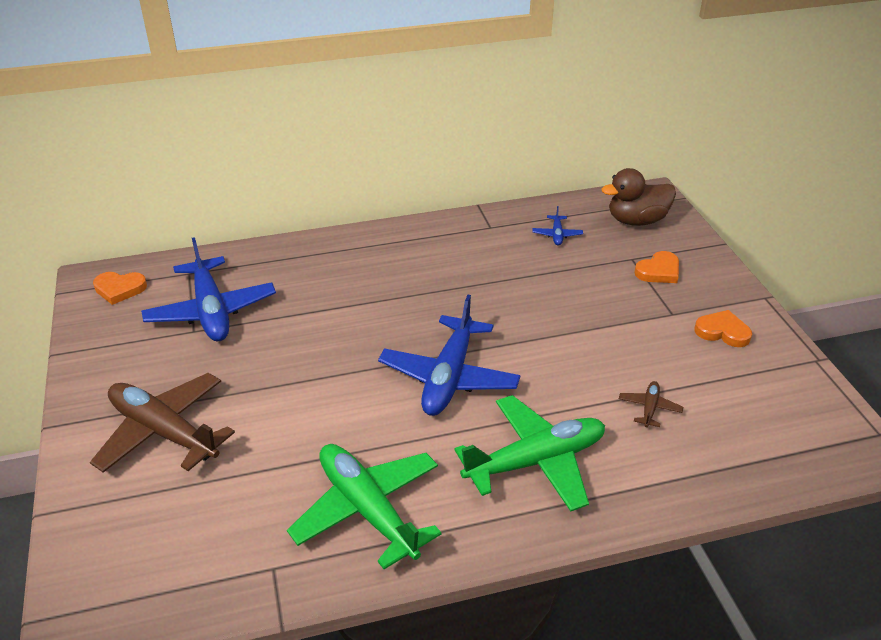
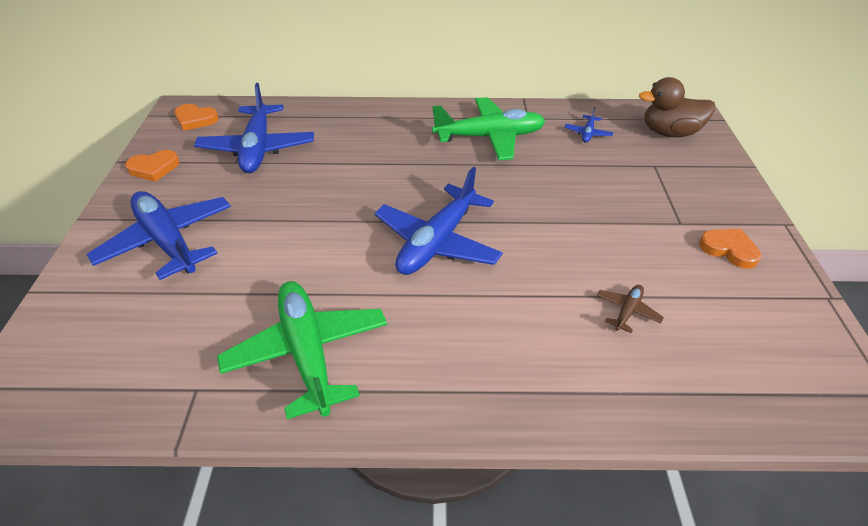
camera: 15 degrees right, 5 degrees up
brown plane [90,373,235,473] -> blue plane [86,191,231,280]
green plane [454,395,605,511] -> green plane moved to [432,97,545,160]
orange heart [634,251,679,283] -> orange heart moved to [125,150,180,182]

